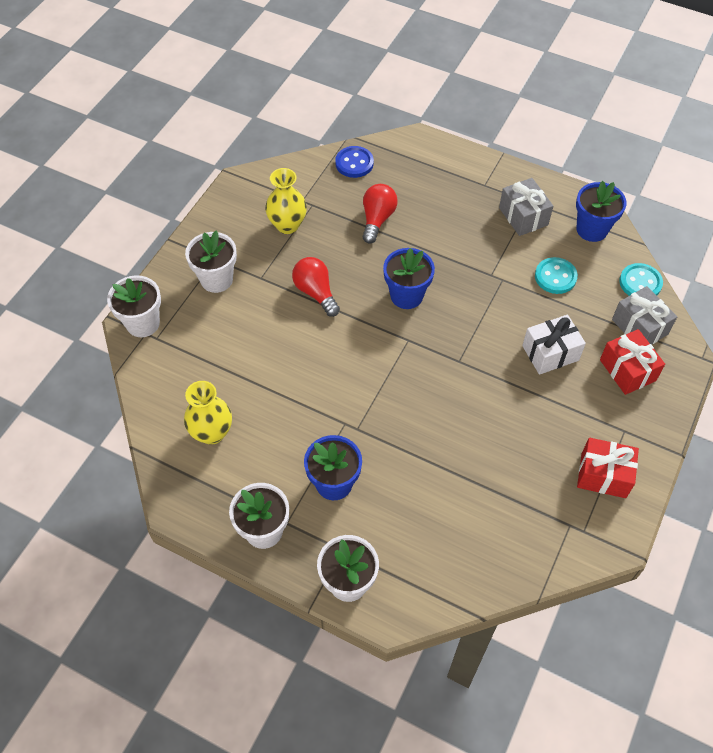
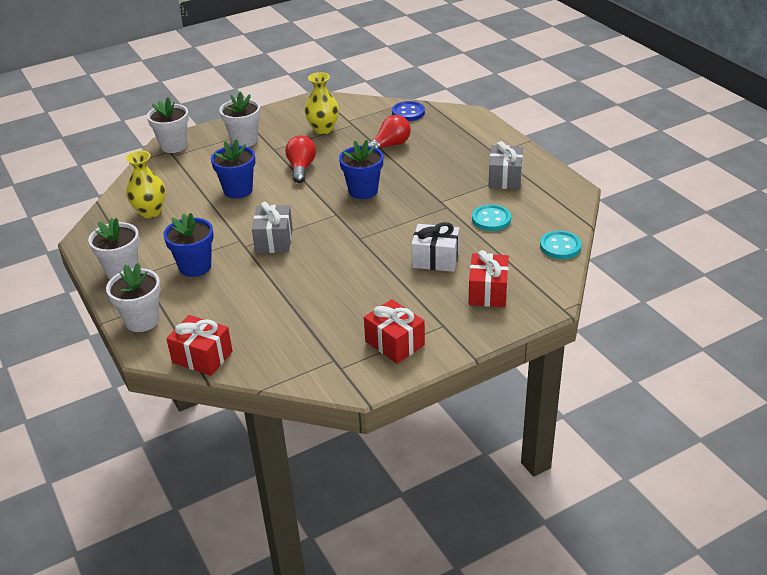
camera: 35 degrees right, 20 degrees down
blue flower pot [576,181,627,242] -> blue flower pot moved to [211,139,255,199]
grey gift [612,286,677,345] -> grey gift moved to [252,202,293,253]
none -> red gift [166,315,233,376]

